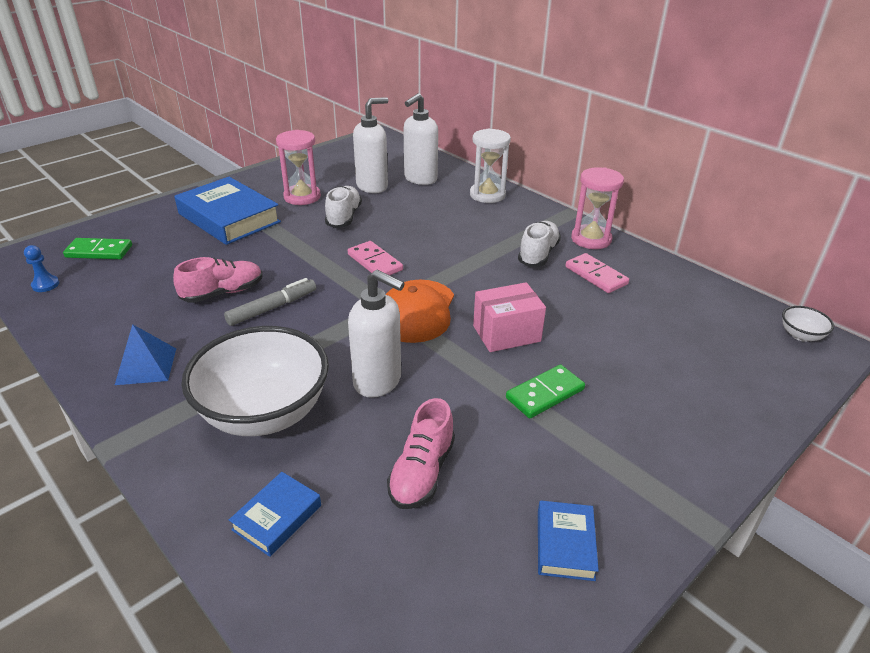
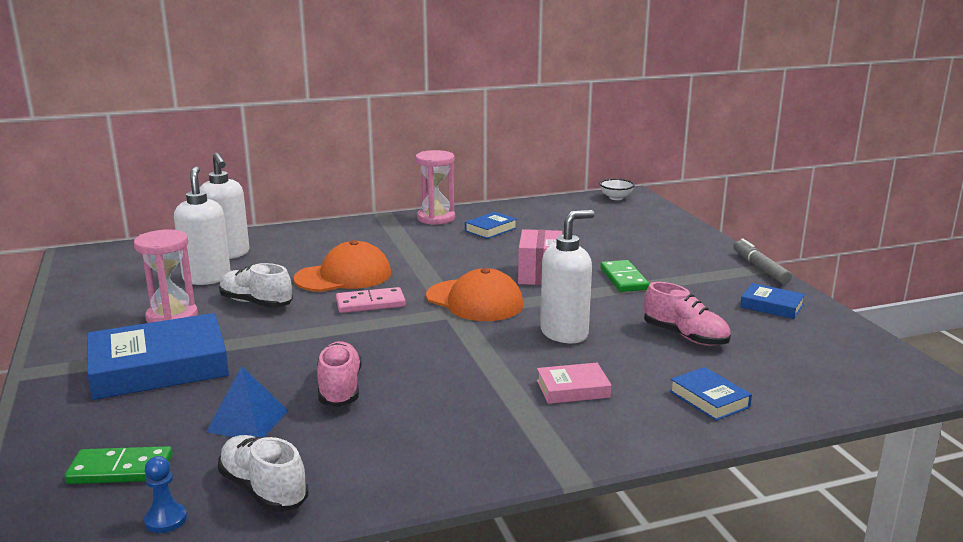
camera: 65 degrees left, 15 degrees down
green domino [63,238,132,259] -> green domino turned 60 degrees clockwise [65,446,173,484]
blue pyramid [115,324,176,385] -> blue pyramid moved to [206,366,288,437]
white bowl [181,326,329,436] -> pink book [537,363,611,404]
grey marker [224,278,316,326] -> grey marker moved to [733,239,792,284]
white hourglass [470,129,511,203] -> none
white shoe [518,221,561,267] -> white shoe moved to [218,435,308,512]
pink domino [565,253,629,293] -> blue book [465,212,517,239]
none -> orange cap [293,240,391,292]

